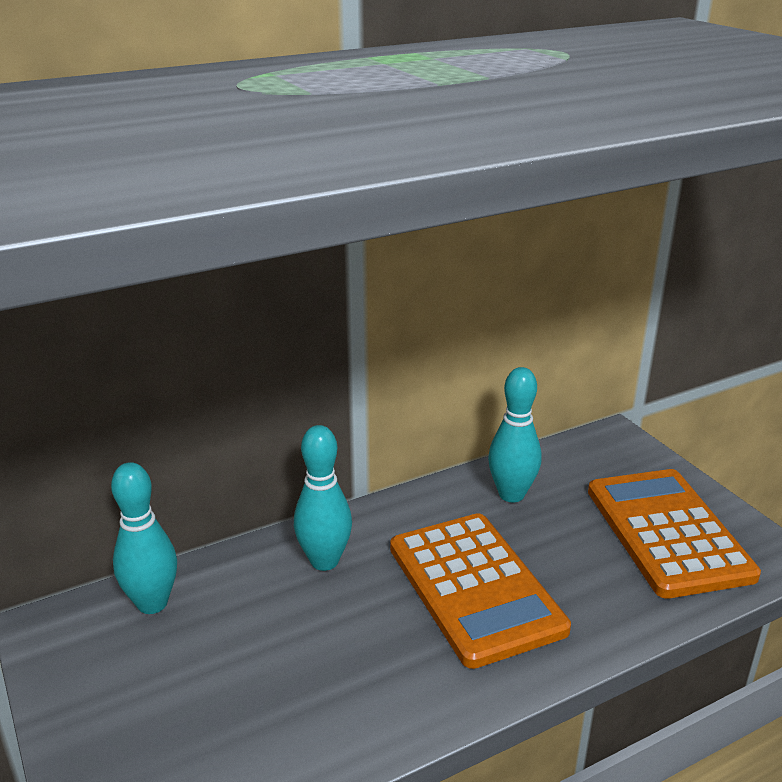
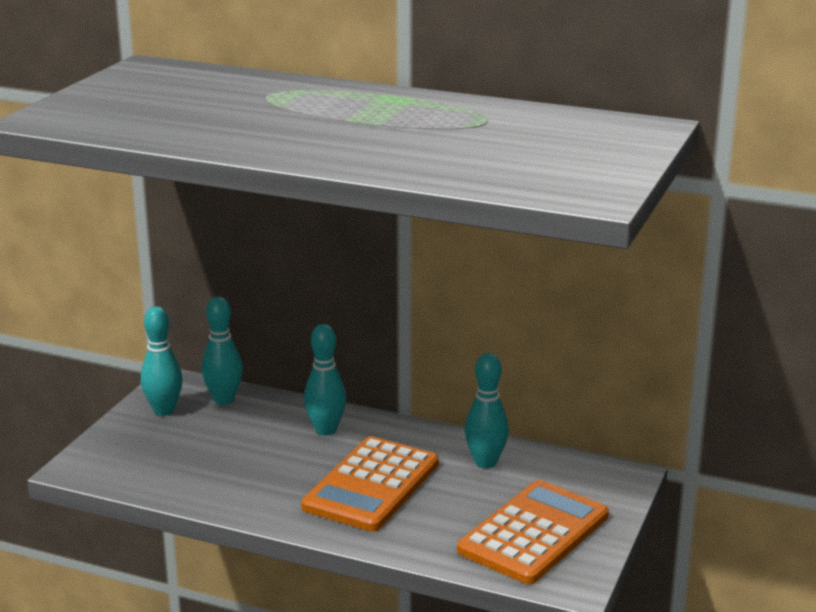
camera: 50 degrees right, 5 degrees down
none -> turquoise bowling pin [141,306,182,416]

